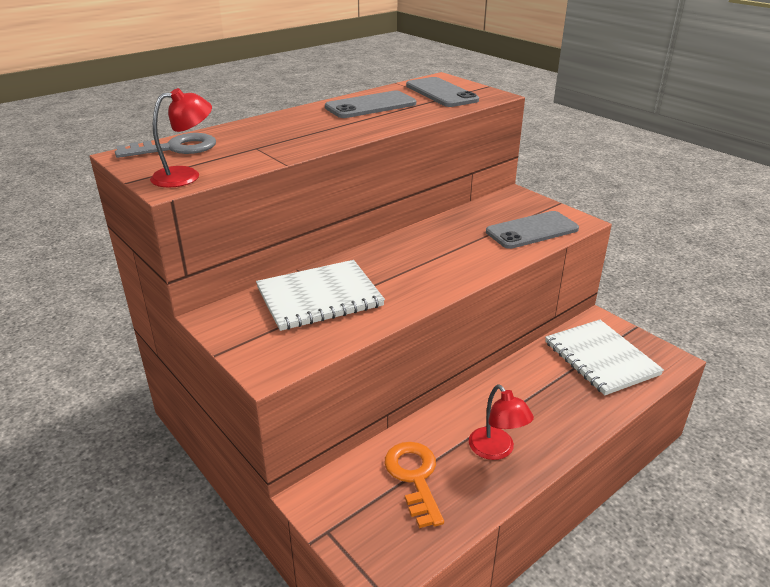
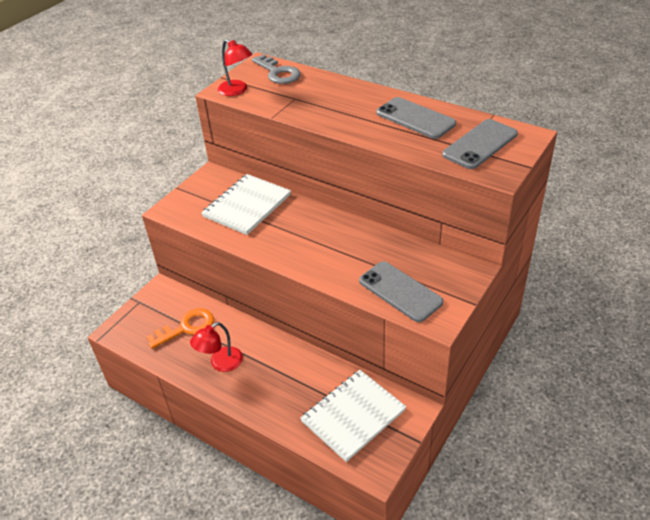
camera: 75 degrees right, 10 degrees up
white notebook [256,260,385,331] -> white notebook turned 75 degrees clockwise [201,174,291,235]

